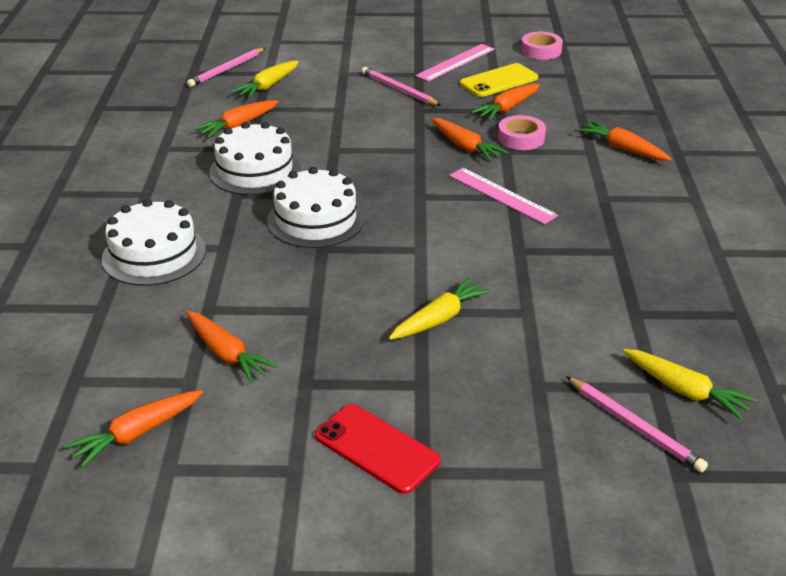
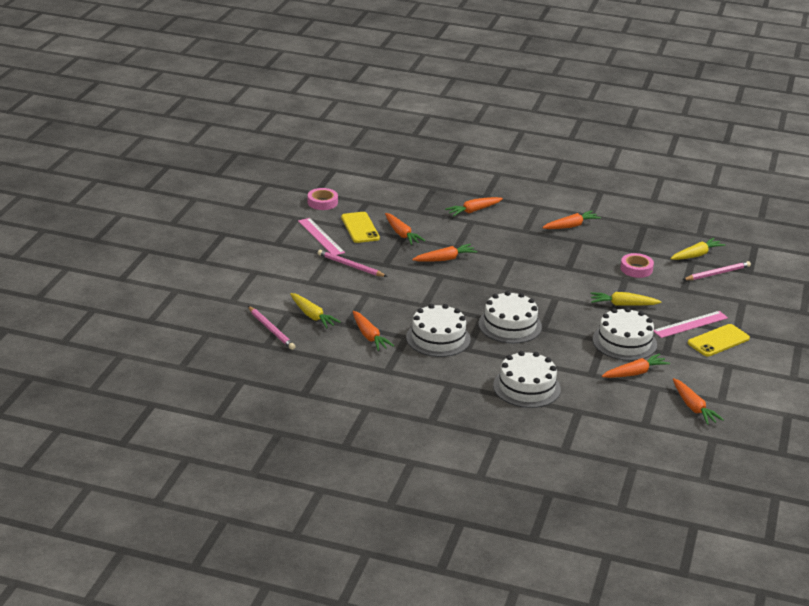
camera: 75 degrees left, 5 degrees down
red phone [315,404,441,494] -> yellow phone [688,324,750,356]
pink pencil [361,67,441,106] -> pink pencil turned 60 degrees clockwise [318,250,387,277]
yellow carrot [389,277,491,340] -> yellow carrot turned 60 degrees counterclockwise [590,292,662,306]
pink ruler [449,168,558,225] -> pink ruler moved to [654,311,728,338]
pink tape [498,115,546,150] -> pink tape moved to [620,253,654,278]
none -> orange carrot [542,211,601,229]
none -> white cake [593,307,657,361]

